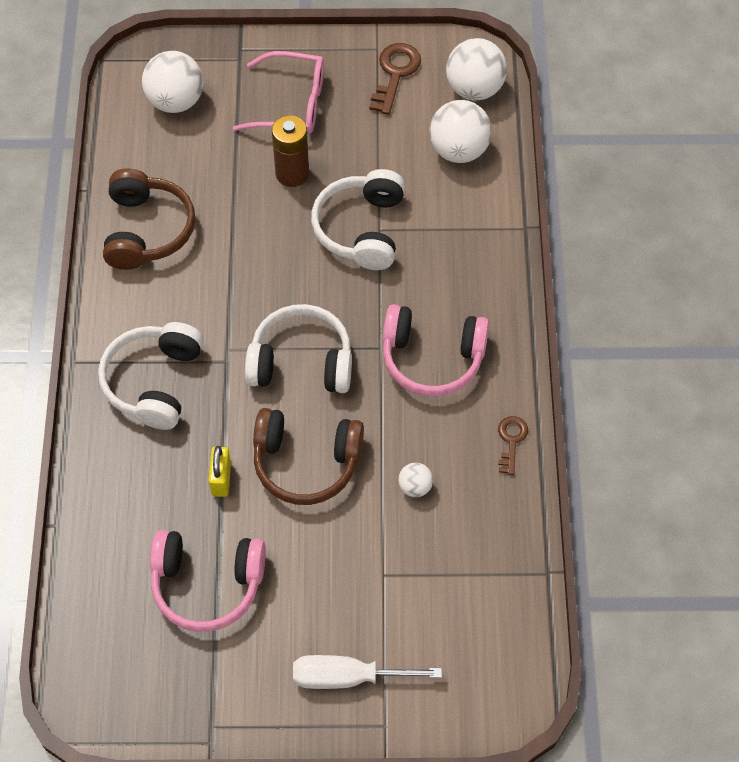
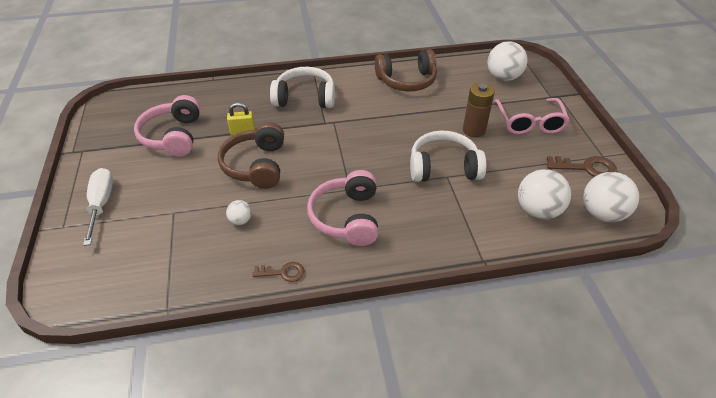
camera: 80 degrees right, 15 degrees down
white headphones [245,304,352,393] -> none

